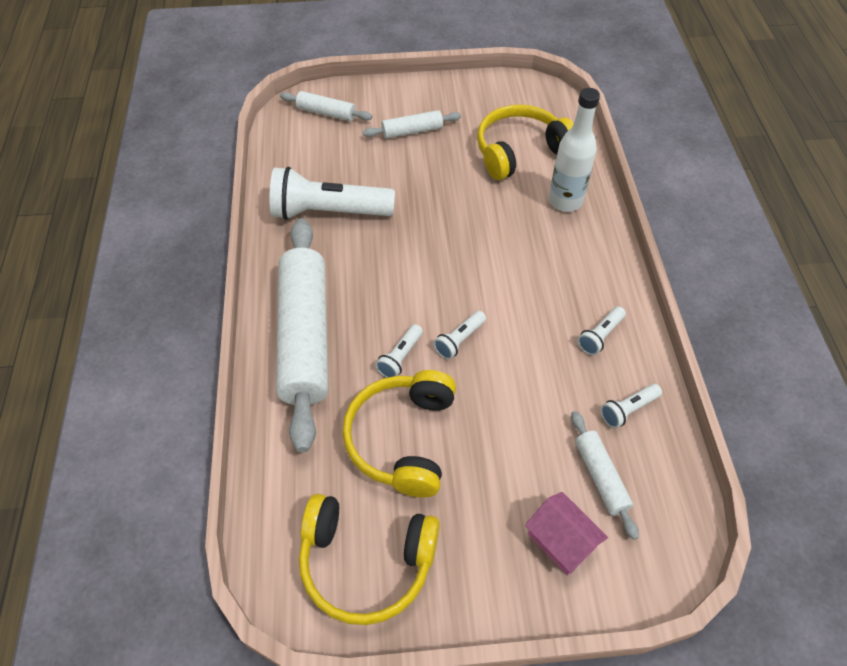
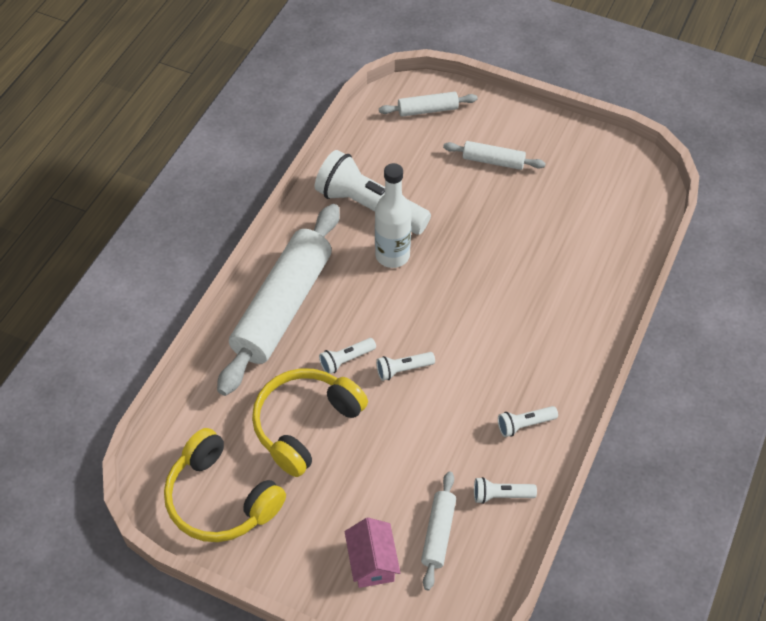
camera: 30 degrees right, 0 degrees up
white rolling pin [280,91,372,121] -> white rolling pin turned 60 degrees counterclockwise [379,92,478,117]
yellow headphones [477,104,574,180] -> none
white bottle [549,88,600,212] -> white bottle moved to [375,163,411,268]

